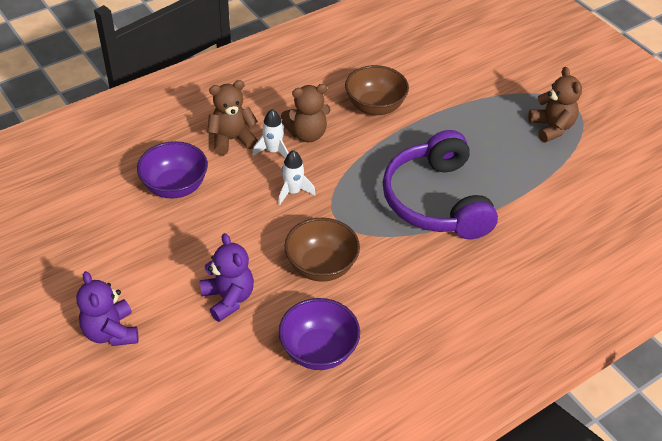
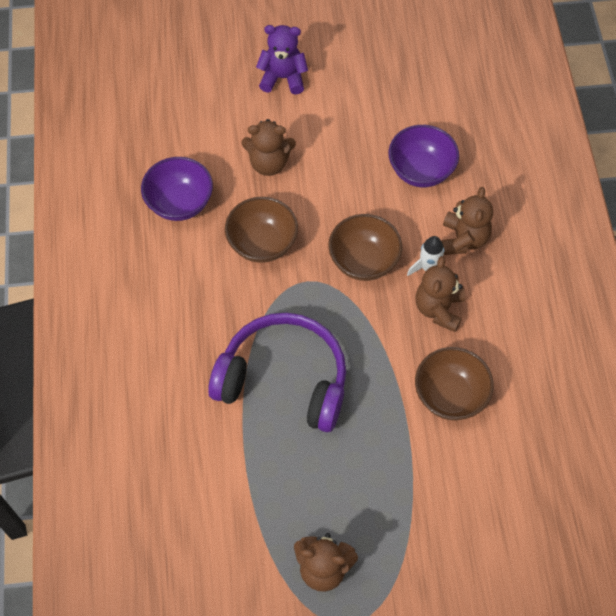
camera: 120 degrees right, 15 degrees up
purple teddy bear [200,233,254,322] -> brown teddy bear [241,119,296,176]
white rocket [278,150,316,205] -> brown bowl [328,214,402,281]

